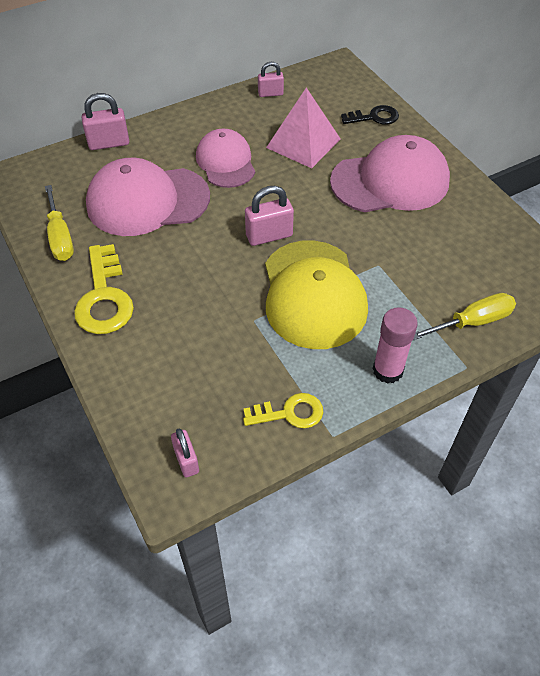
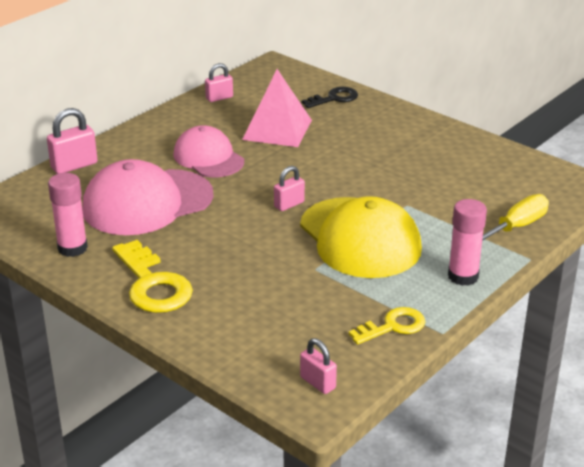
camera: 20 degrees left, 20 degrees down
yellow screwdriver [45,185,74,261] -> pink glue stick [48,173,88,257]
pink padlock [245,186,294,246] -> pink padlock [274,166,305,211], size x0.65
pink cap [330,135,450,212] -> none

